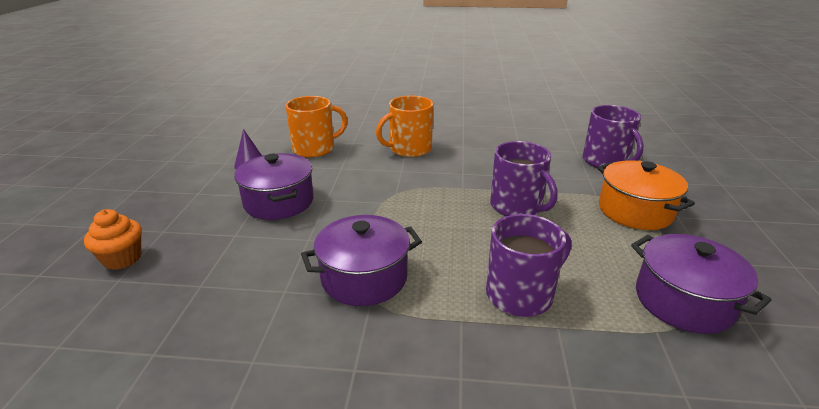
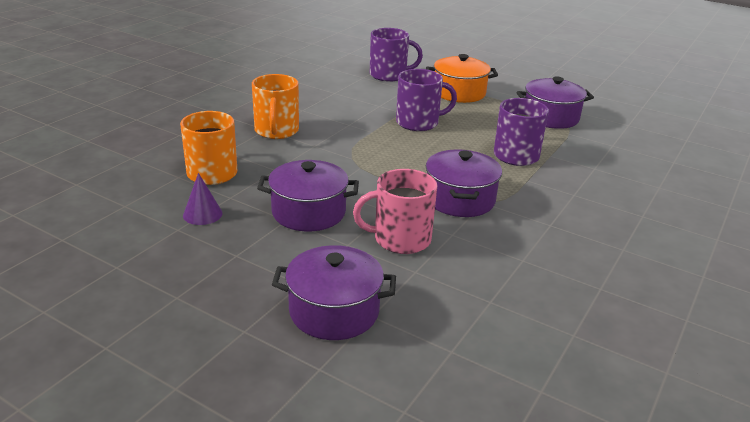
camera: 65 degrees left, 0 degrees up
orange cupcake [84,209,142,270] -> purple pot [272,245,396,340]
none -> pink mug [353,169,437,254]

